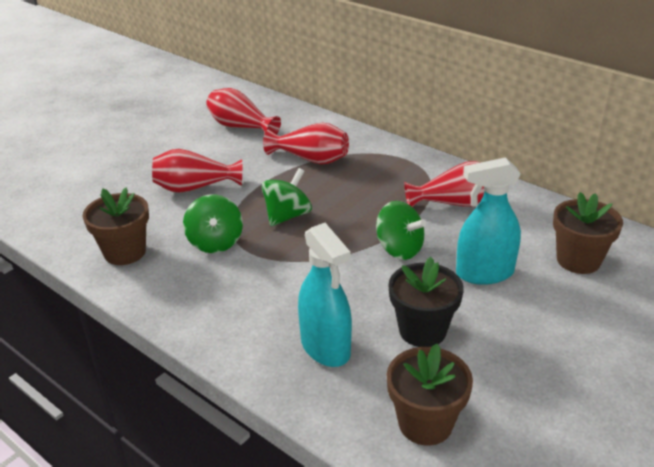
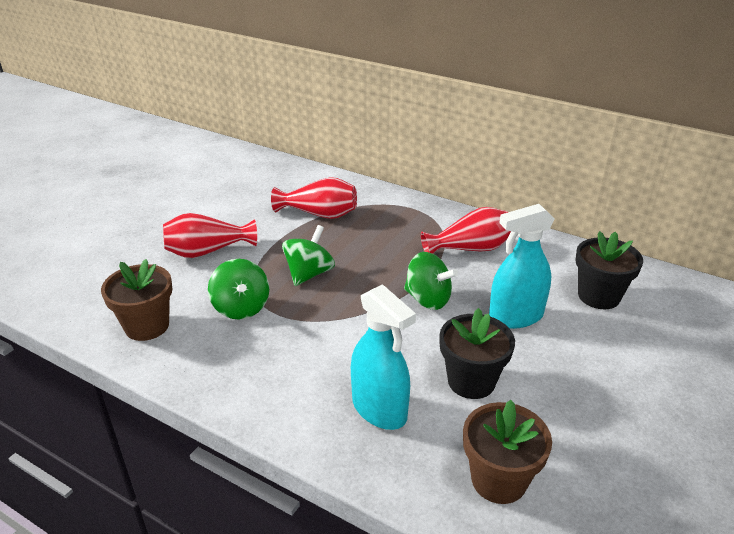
camera: 10 degrees left, 0 degrees up
red vase [206,88,281,135] -> none
brown flower pot [553,192,623,274] -> black flower pot [575,231,643,309]

